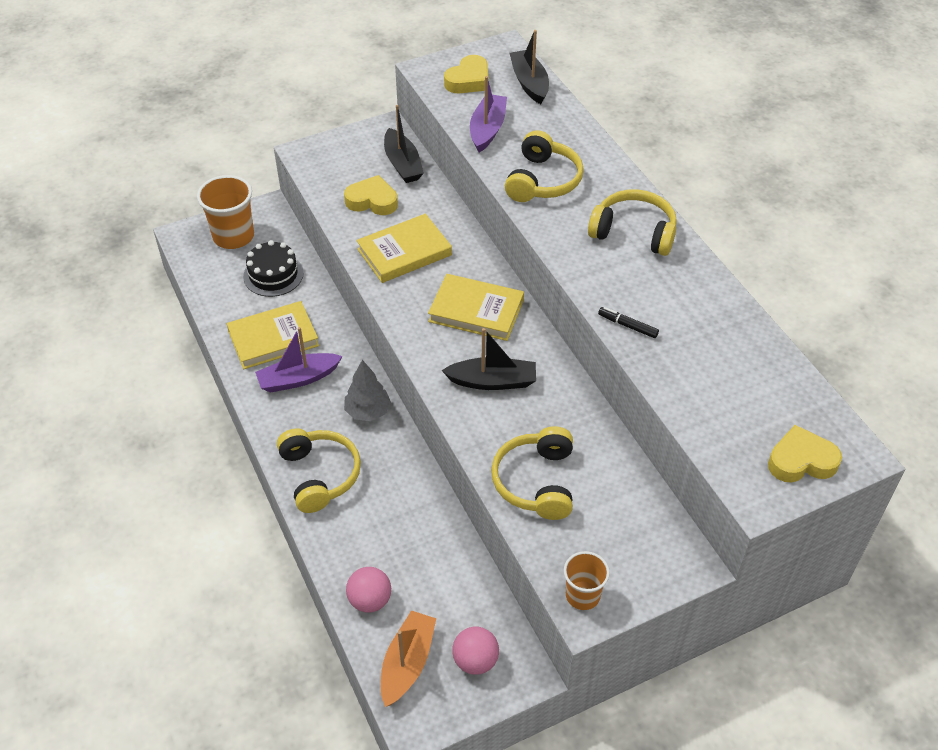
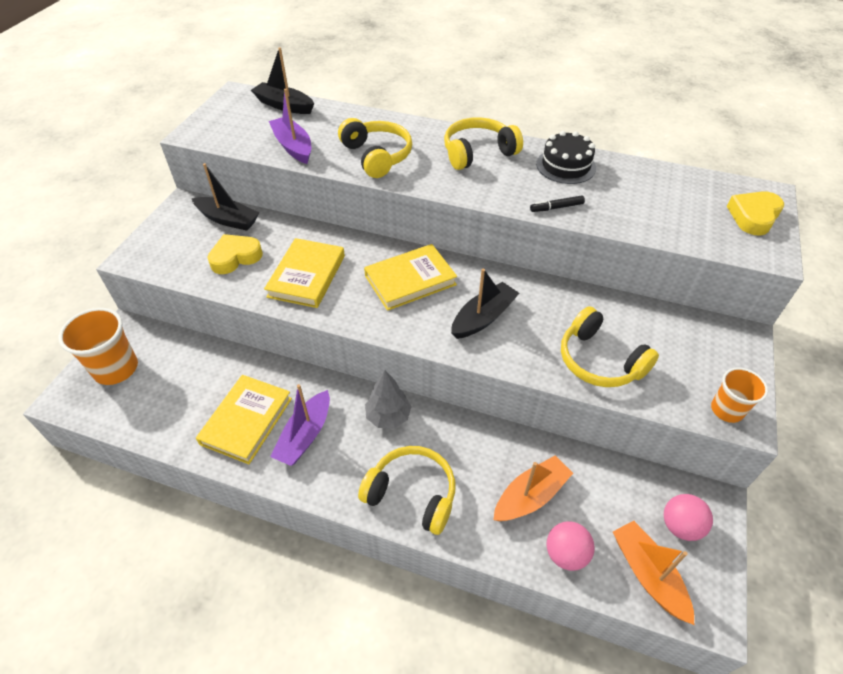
camera: 45 degrees left, 0 degrees up
black cake [243,240,304,297] -> black cake moved to [536,131,596,184]
yellow heart [444,55,489,93] -> none
none -> orange boat [493,455,573,521]

